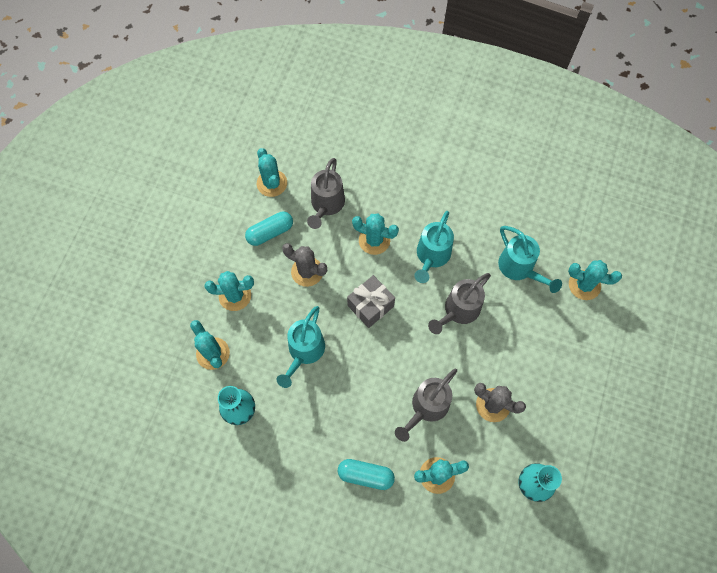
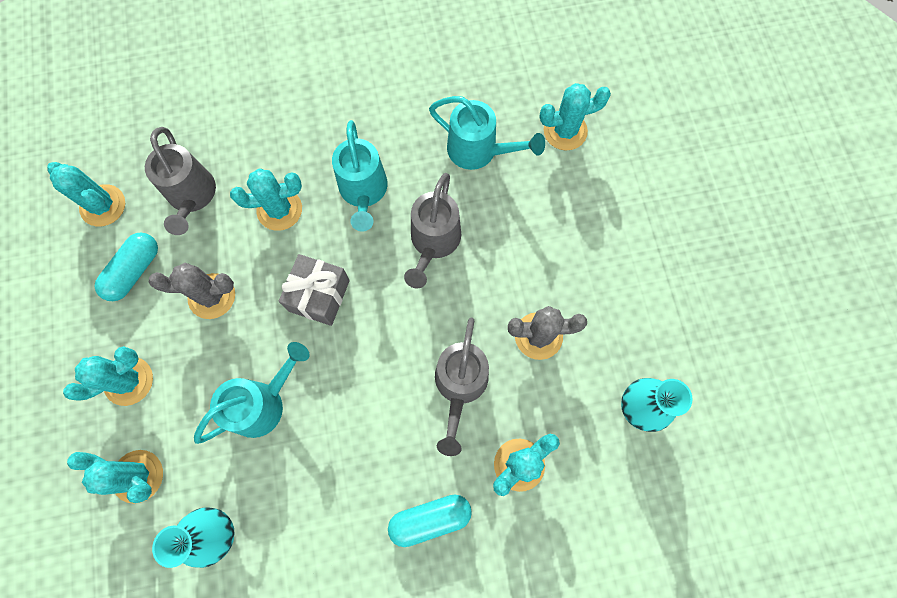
camera: 30 degrees left, 5 degrees up
turquoise watering can [277,306,325,388] -> turquoise watering can turned 120 degrees counterclockwise [194,342,310,444]

